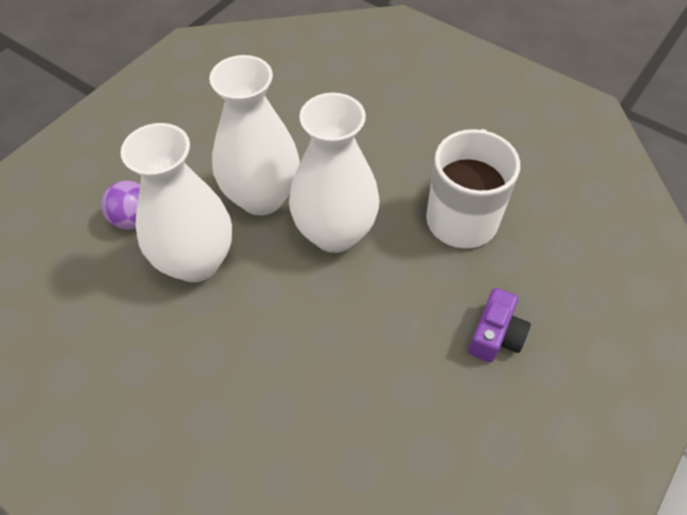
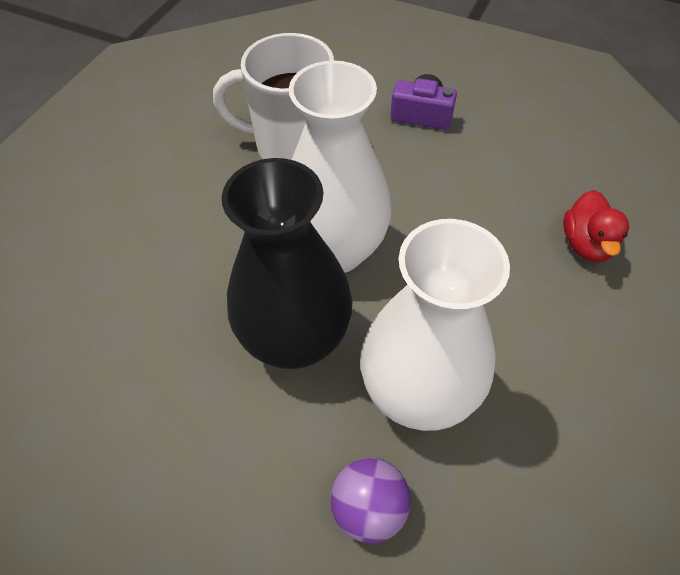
camera: 100 degrees left, 0 degrees up
white vase [209,55,300,215] -> black vase [222,158,352,369]
none -> red duck [563,190,629,262]

